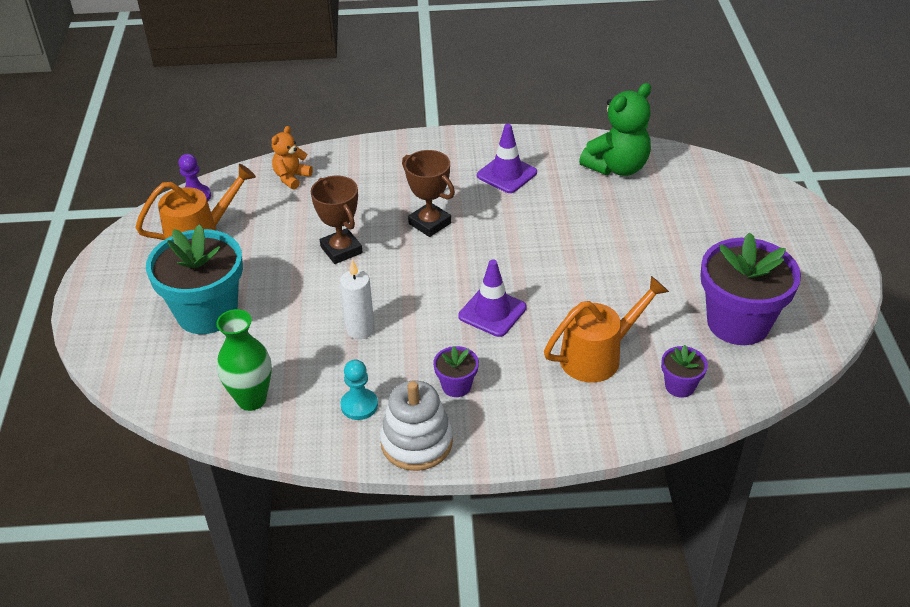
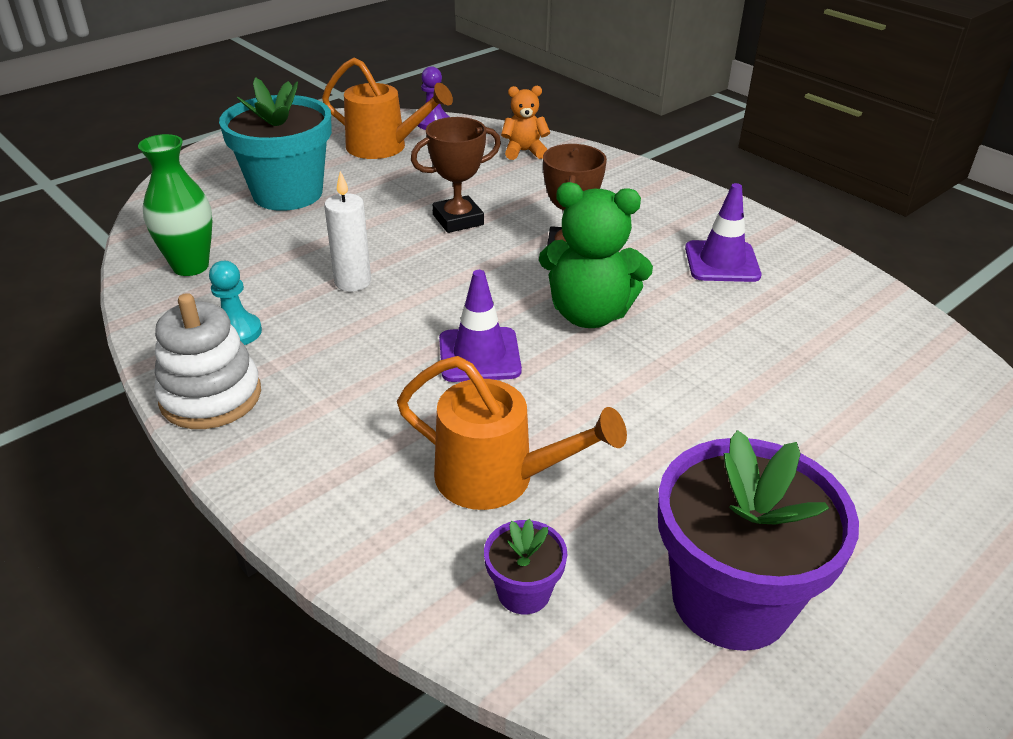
camera: 50 degrees right, 5 degrees down
brown trophy [311,176,362,264] -> brown trophy turned 45 degrees clockwise [411,117,501,233]
purple flower pot [433,346,479,397] -> none
green teddy bear [579,83,651,176] -> green teddy bear moved to [539,182,653,328]

